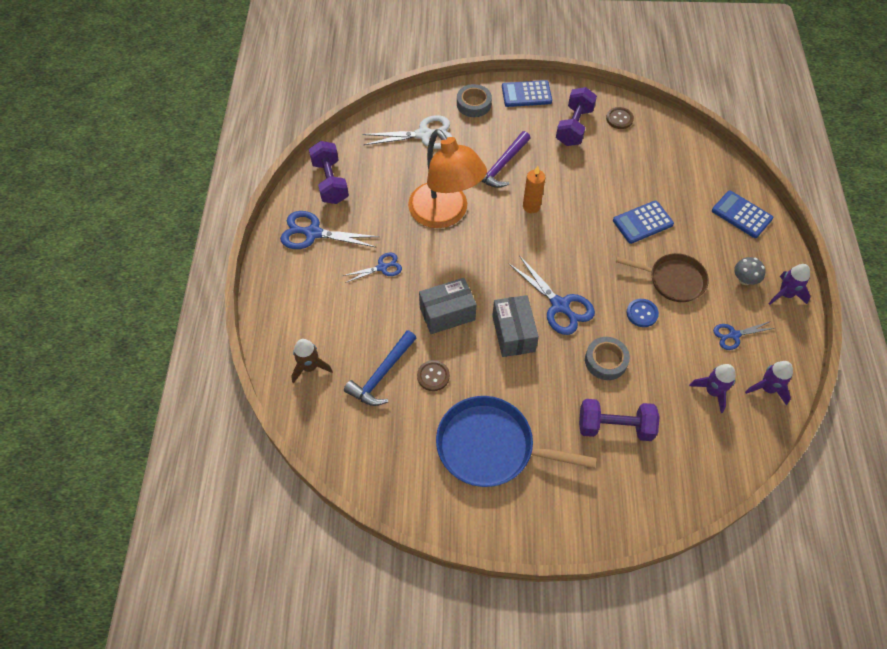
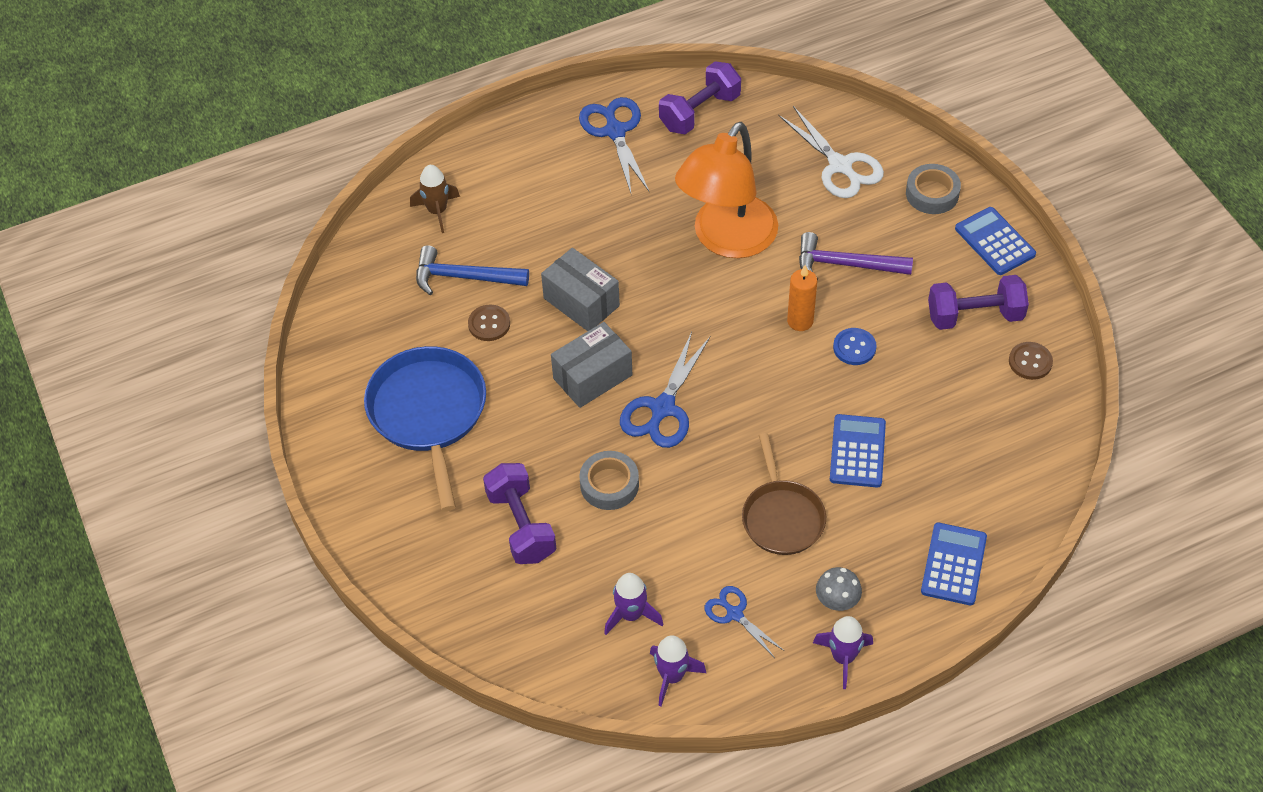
camera: 65 degrees right, 5 degrees down
blue scissors [342,253,402,283] -> none
blue calculator [613,201,674,244] -> blue calculator turned 60 degrees clockwise [830,414,886,488]
blue button [627,299,659,327] -> blue button moved to [833,328,876,365]

